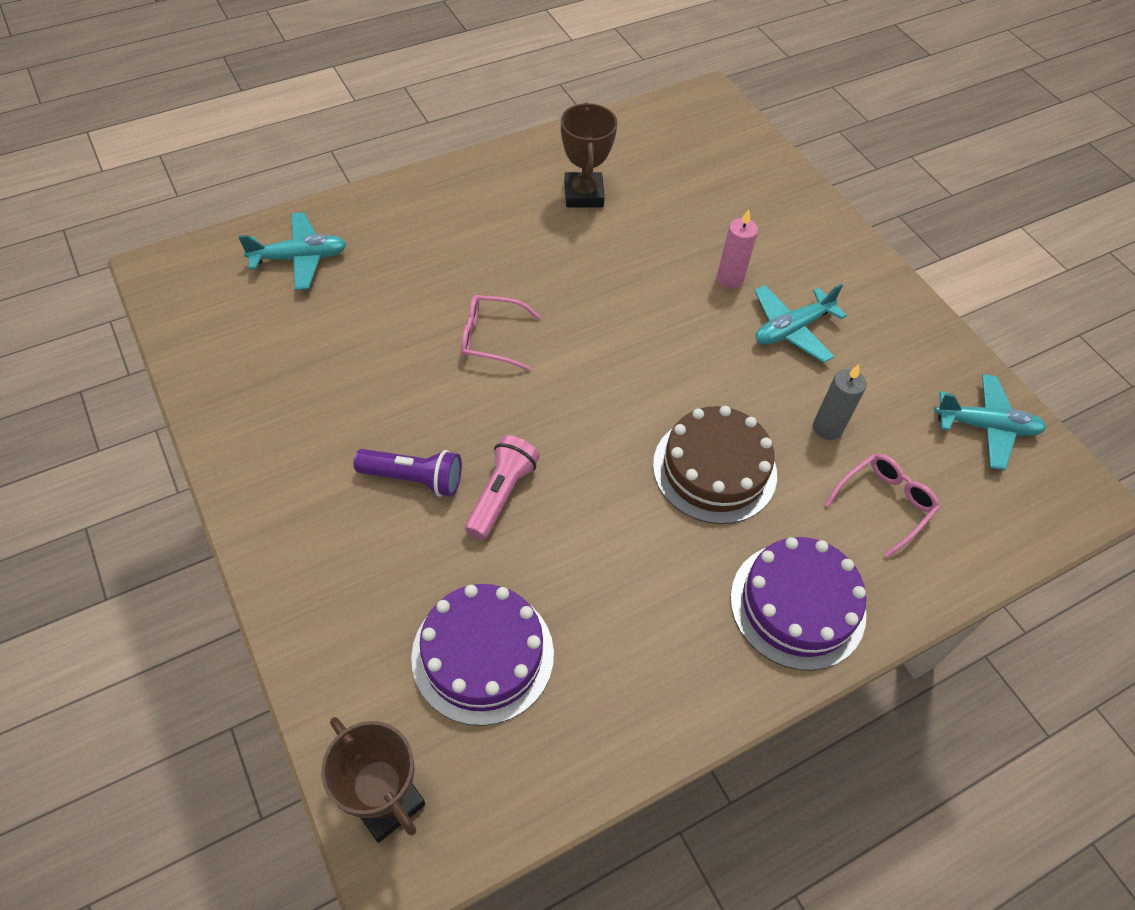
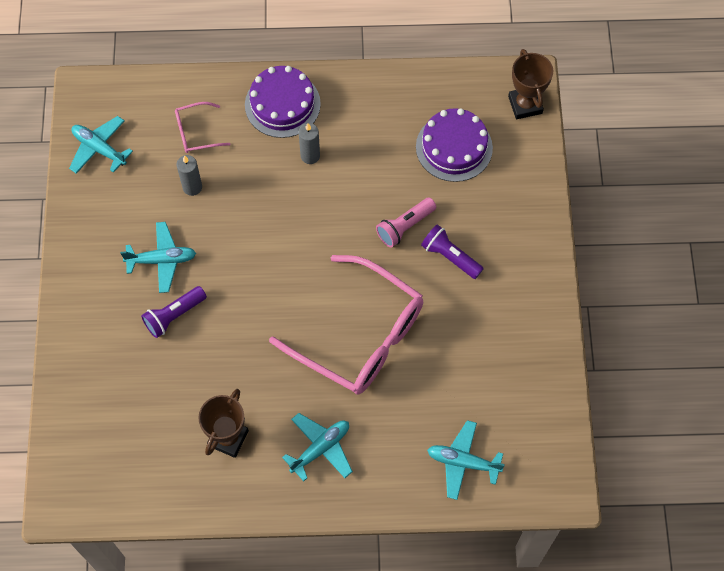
camera: 150 degrees left, 10 degrees up
pink glasses [461,295,541,371] -> pink glasses [269,255,423,395], size x2.27
brown cake [653,406,777,524] -> none
pink candle [717,209,758,289] -> purple flashlight [141,286,207,338]
none -> turquoise plane [282,413,353,481]
none -> grey candle [298,123,320,164]

